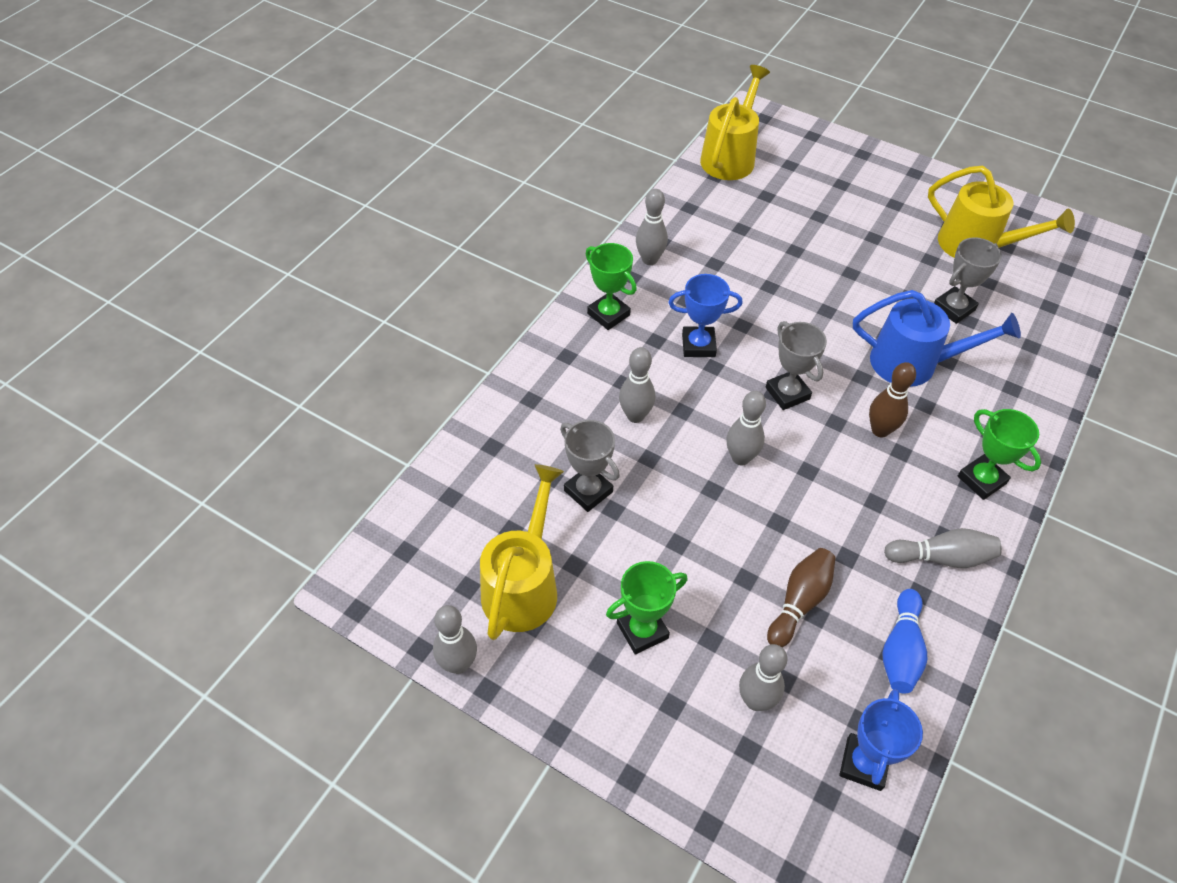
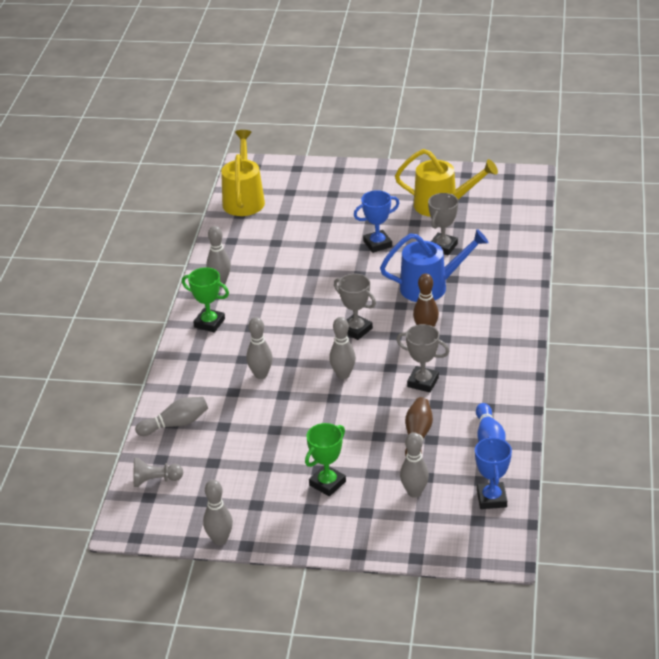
camera: 20 degrees left, 15 degrees down
yellow watering can [480,464,564,640] -> none
grey trophy [560,420,620,512] -> grey trophy moved to [396,324,449,392]
blue trophy [668,274,742,357] -> blue trophy moved to [354,190,399,253]
grey bowling pin [884,528,1002,568] -> grey bowling pin moved to [135,397,208,436]
green trophy [958,409,1041,500] -> none
none -> grey pawn [134,458,183,487]

